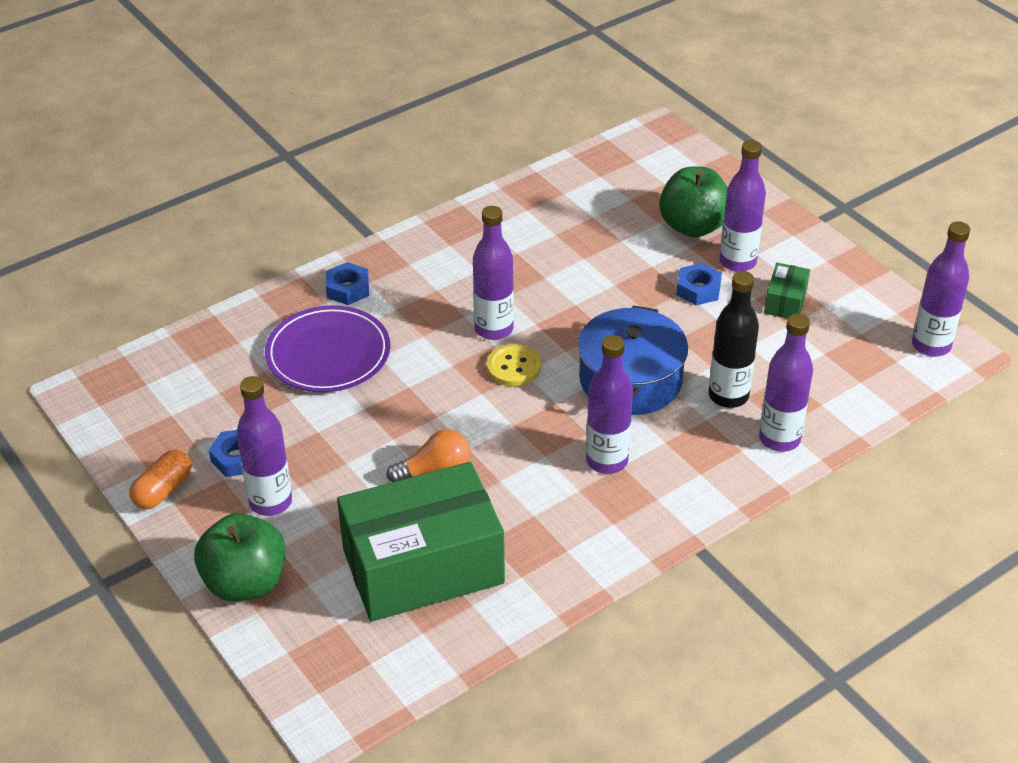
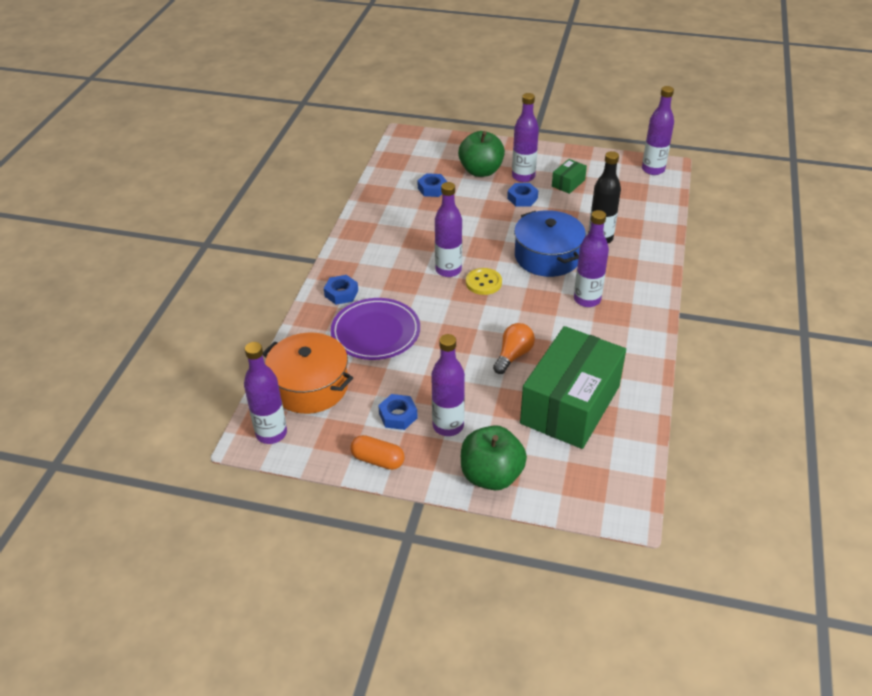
camera: 40 degrees left, 0 degrees up
orange capsule [129,450,192,509] -> orange capsule turned 60 degrees counterclockwise [351,435,405,470]
purple bottle [759,313,813,452] -> purple bottle moved to [244,342,287,444]
green box [764,263,810,318] -> green box turned 60 degrees clockwise [552,159,587,194]
none -> orange pot [262,332,353,414]
none -> blue nut [417,173,447,197]

